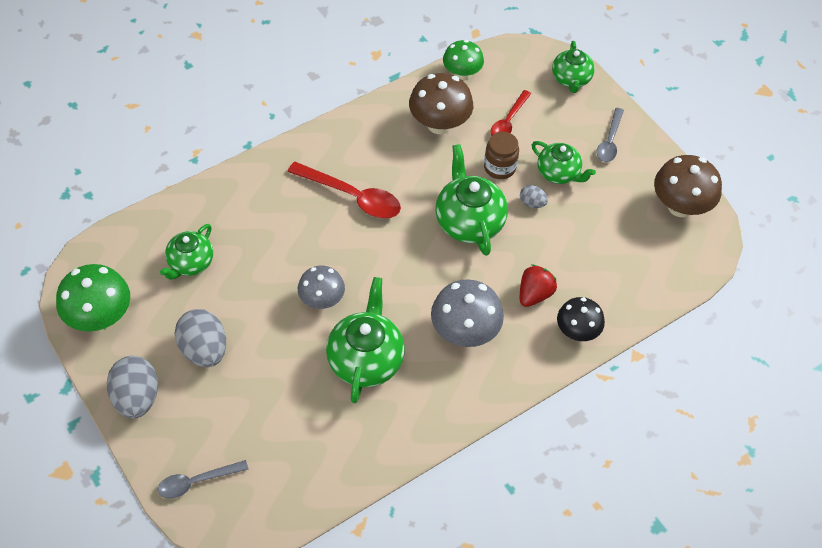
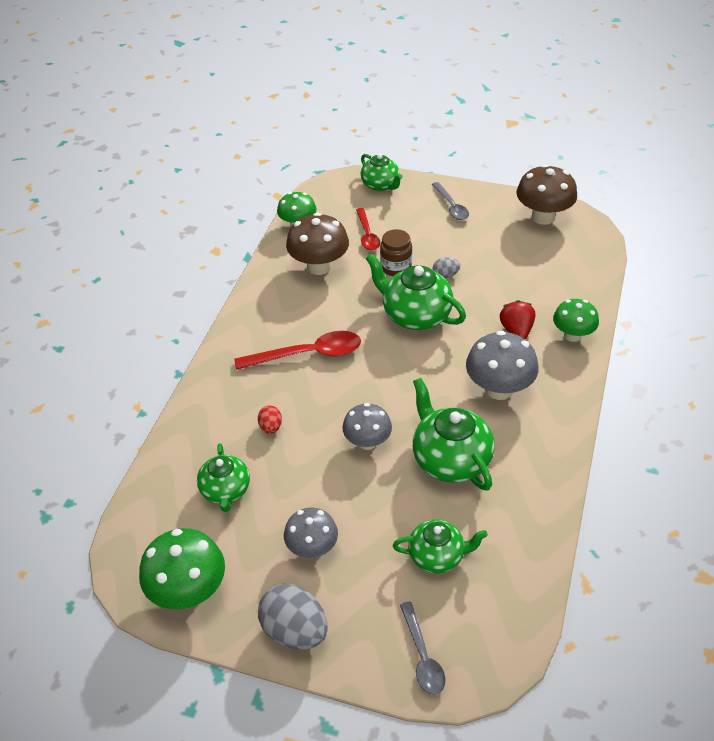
camera: 35 degrees left, 10 degrees down
grey spoon [158,460,249,498] -> grey spoon turned 45 degrees counterclockwise [400,601,445,695]
grey egg [175,309,226,367] -> grey mushroom [284,507,338,558]
green teapot [532,141,596,184] -> green teapot moved to [393,519,488,573]
black mushroom [557,297,605,341] -> green mushroom [553,299,599,342]
none -> red egg [258,405,282,434]

